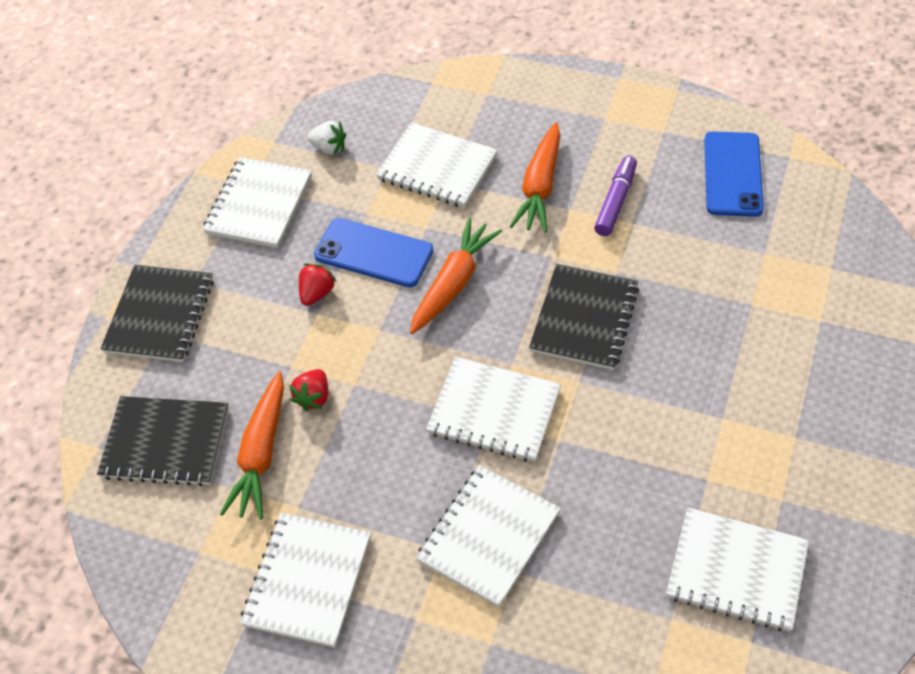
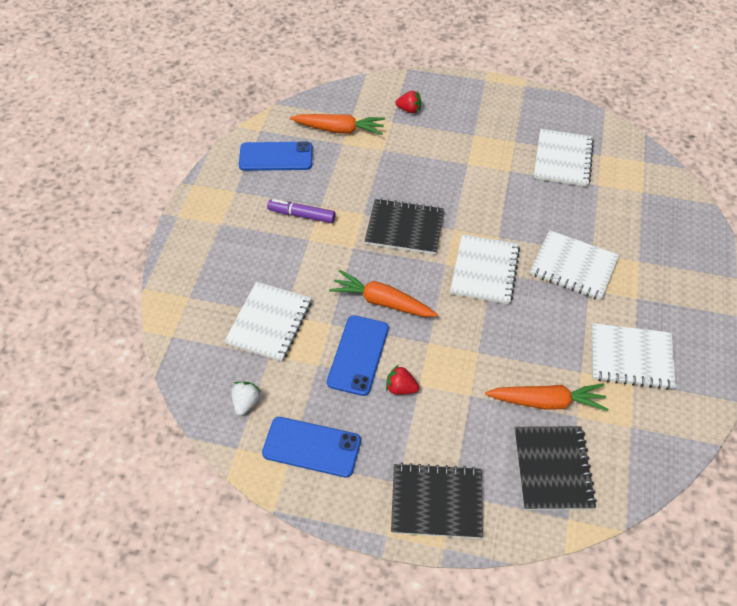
camera: 100 degrees left, 0 degrees up
white notebook [203,157,312,248] -> blue phone [262,417,361,478]
red strawberry [289,369,328,411] -> red strawberry moved to [395,90,421,113]
orange carrot [509,122,560,233] -> orange carrot moved to [290,114,385,135]

